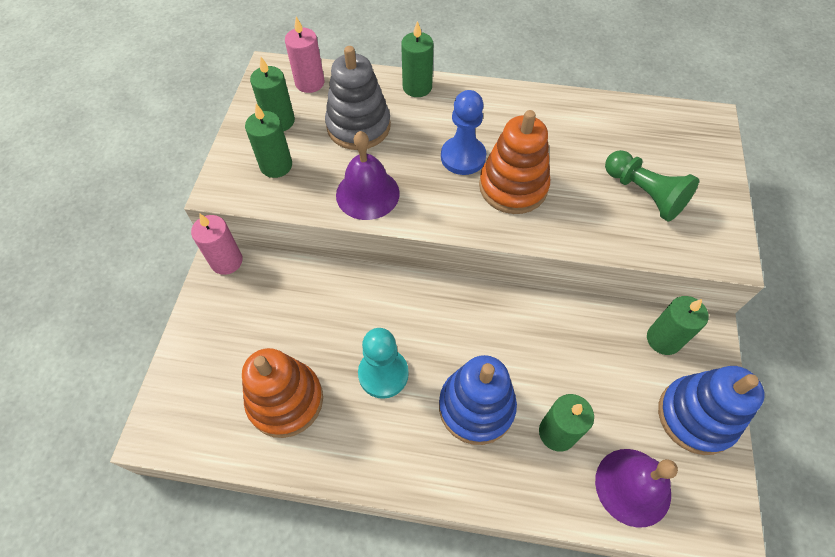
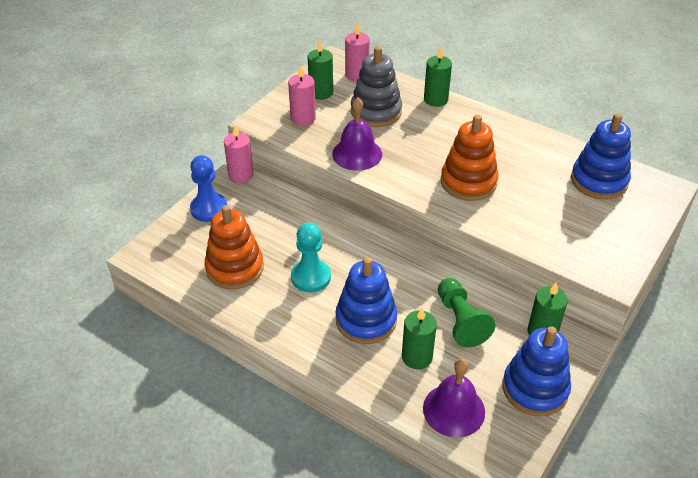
camera: 25 degrees right, 15 degrees down
green candle [245,104,292,178] -> pink candle [288,64,316,126]
blue pawn [441,90,487,175] -> blue pawn moved to [190,155,227,222]
green pawn [605,150,699,222] -> green pawn moved to [438,278,495,347]
none -> blue stacking toy [571,113,631,200]

